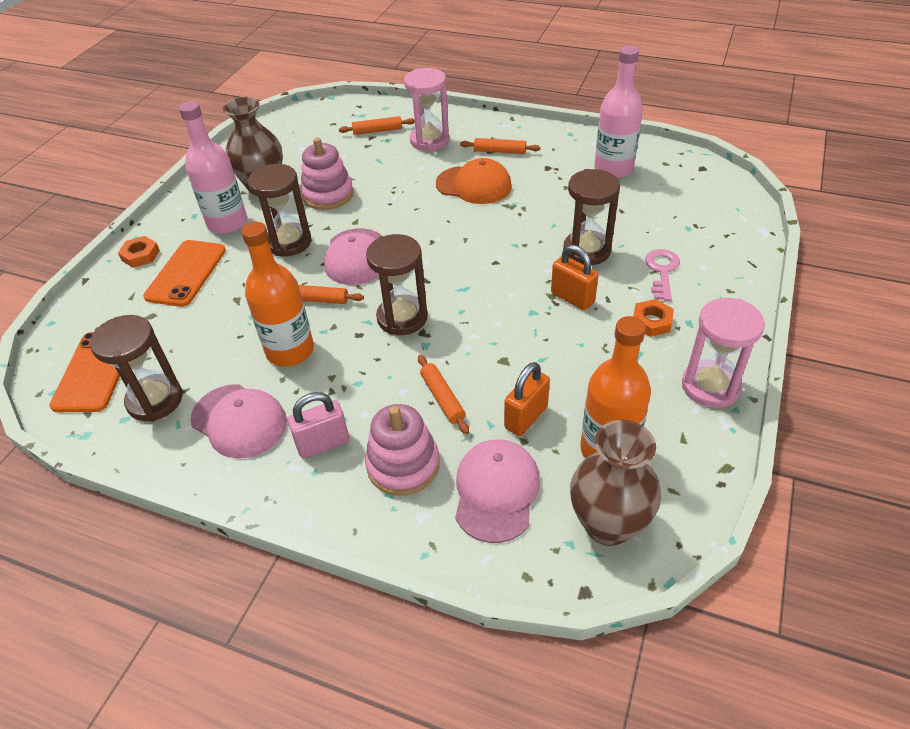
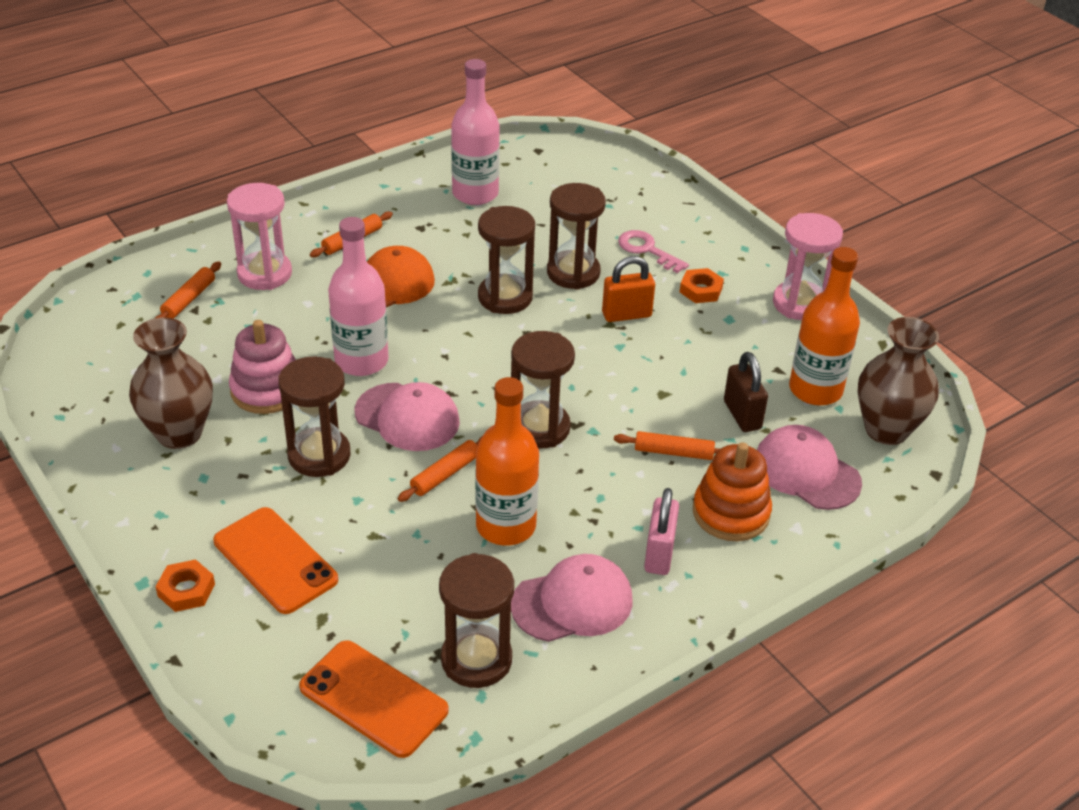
camera: 60 degrees left, 5 degrees down
pink bottle [179,101,247,234] -> pink bottle moved to [328,217,389,376]
pink stacking toy [365,404,440,496] -> orange stacking toy [693,442,772,541]
orange padlock [504,362,550,436] -> brown padlock [724,352,768,432]
none -> brown hourglass [478,206,535,314]

